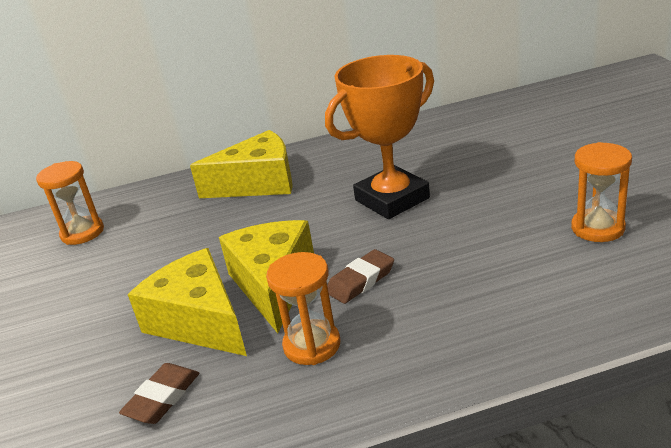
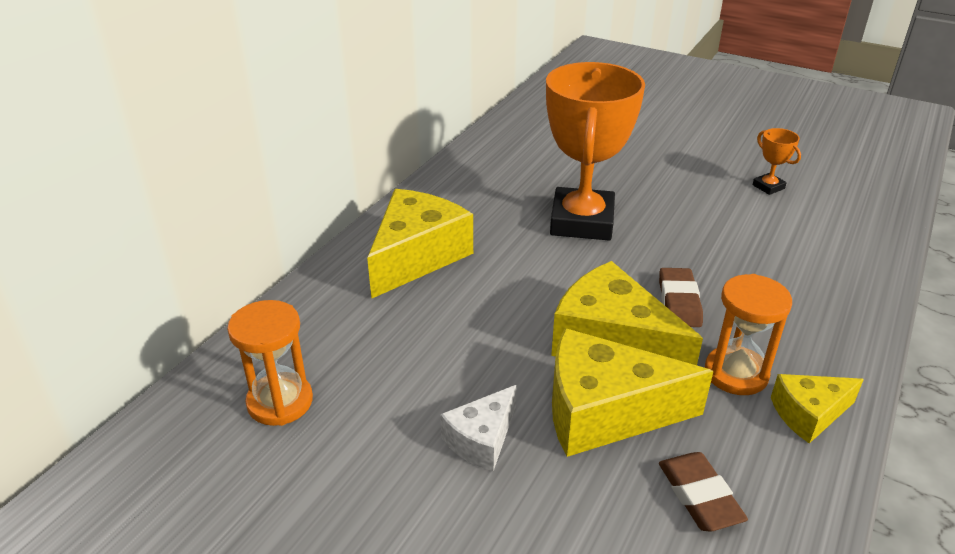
camera: 50 degrees left, 5 degrees up
orange hourglass [571,142,632,242] -> orange trophy [752,128,801,195]
none -> white cheese [440,385,517,471]
none -> yellow cheese [771,374,864,444]

